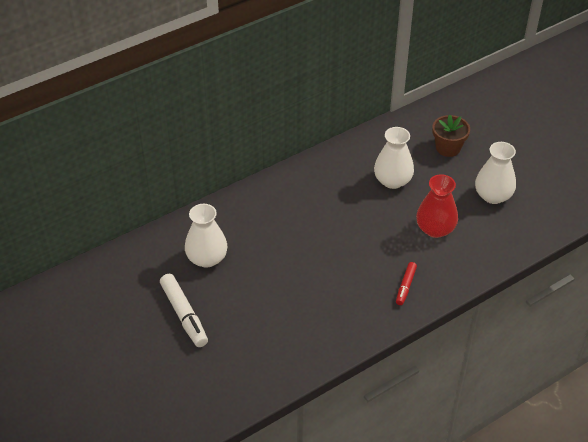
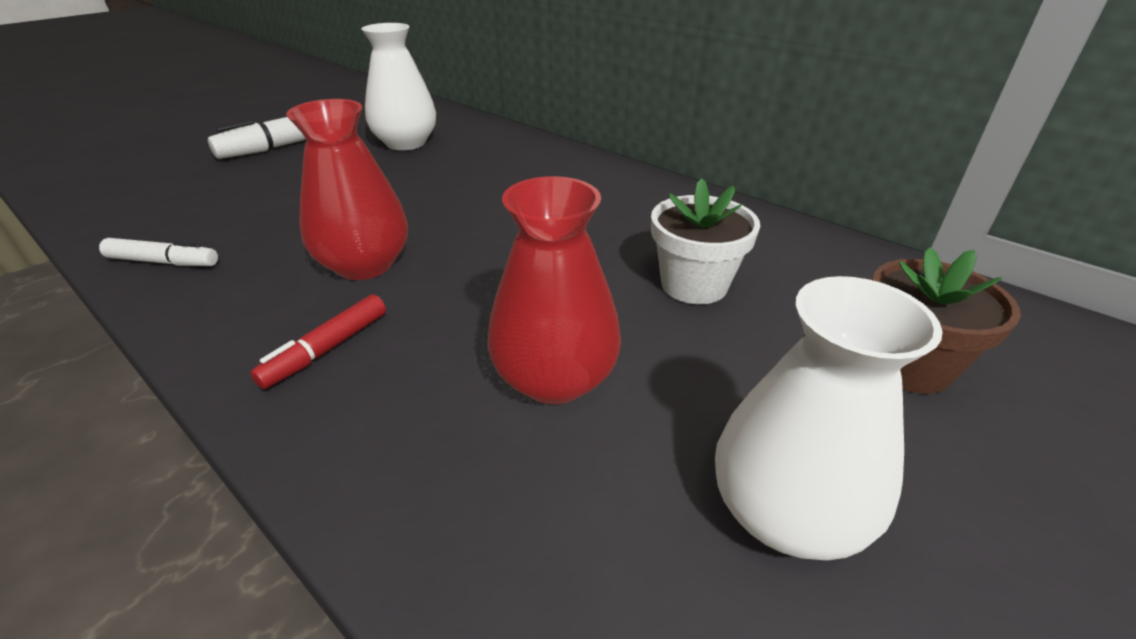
camera: 75 degrees right, 10 degrees down
white vase [374,127,414,189] -> white flower pot [651,178,760,304]
red marker [396,262,417,305] -> red marker turned 60 degrees counterclockwise [250,294,386,389]
none -> white marker [99,238,218,266]
none -> red vase [286,99,408,280]

